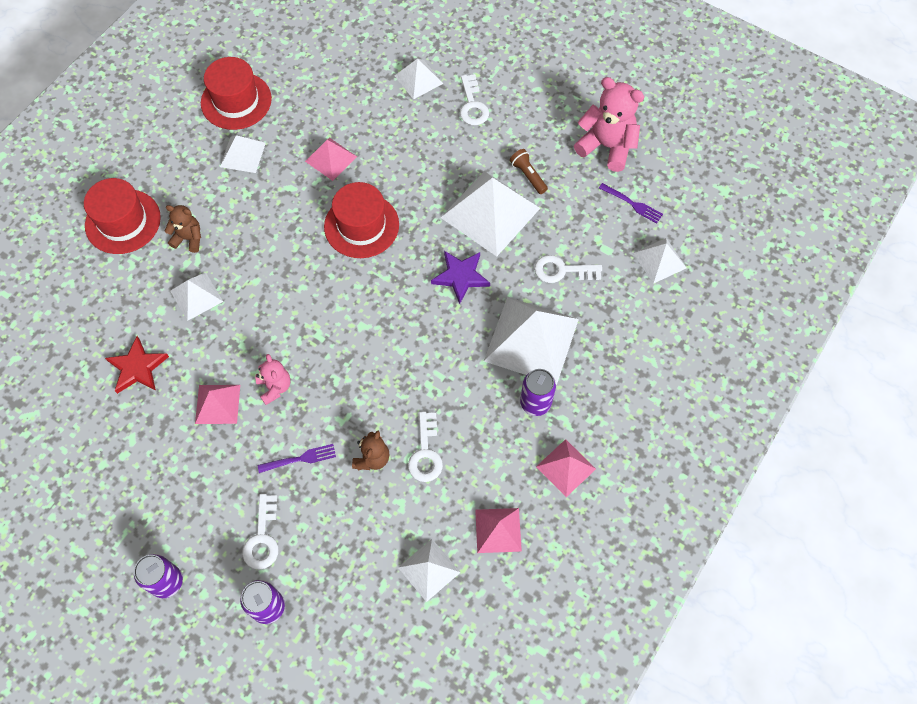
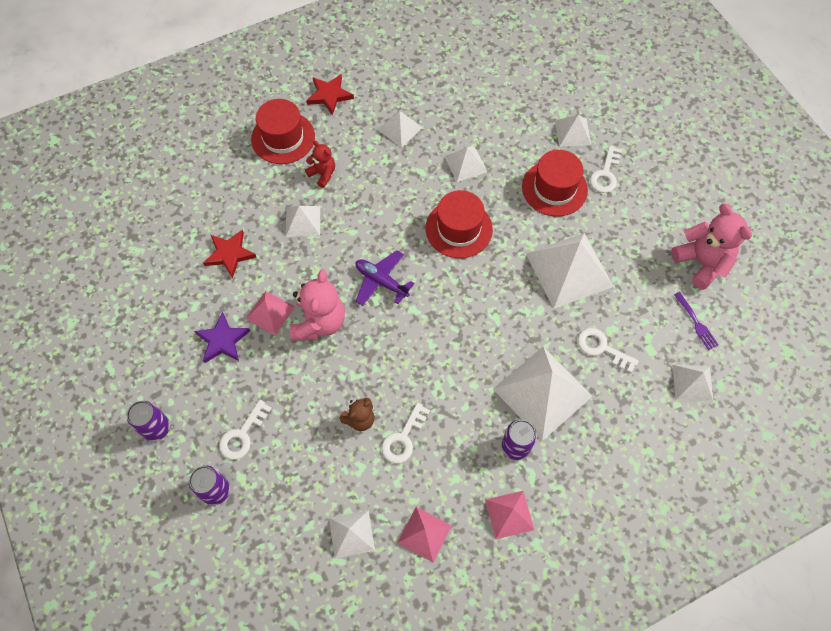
camera: 30 degrees right, 0 degrees up
brown teddy bear [165,205,201,253] -> red teddy bear [305,141,335,188]
red hat [201,57,272,130] -> red hat moved to [522,150,588,217]
pink teddy bear [256,354,290,405] -> pink teddy bear [290,269,345,341], size x1.79
purple fork [258,444,336,473] -> none
pink pyramid [305,138,357,181] -> white pyramid [444,146,487,182]
purple star [431,251,490,304] -> purple star moved to [194,312,250,363]
brown flashlight [510,149,548,194] -> none
none -> red star [306,74,354,115]
none -> purple plane [356,250,415,306]

